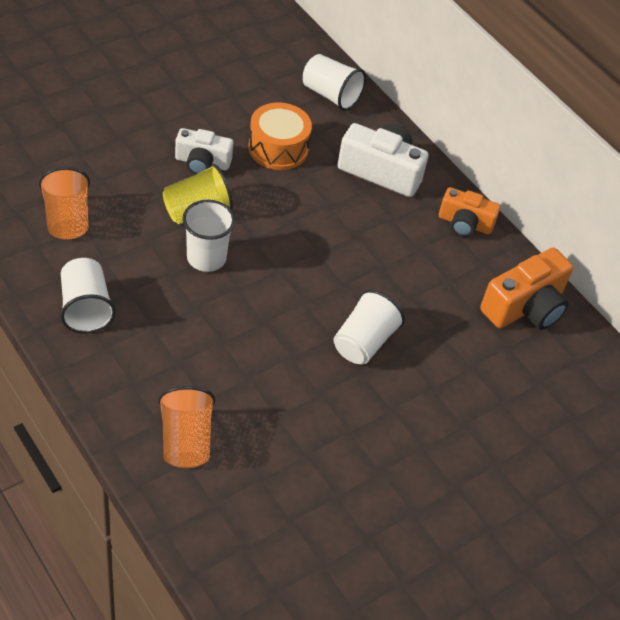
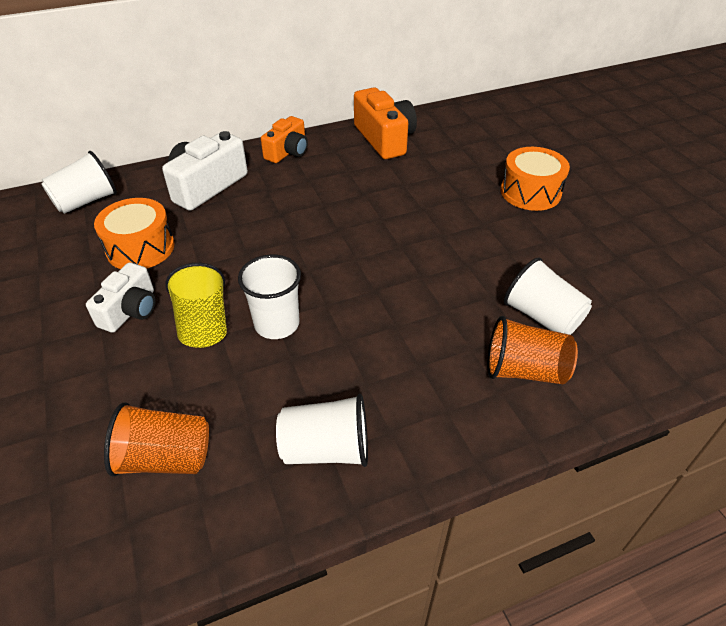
camera: 70 degrees left, 5 degrees down
white cup [333,290,405,365] -> white cup moved to [504,257,592,335]
none -> orange drum [501,147,570,211]

